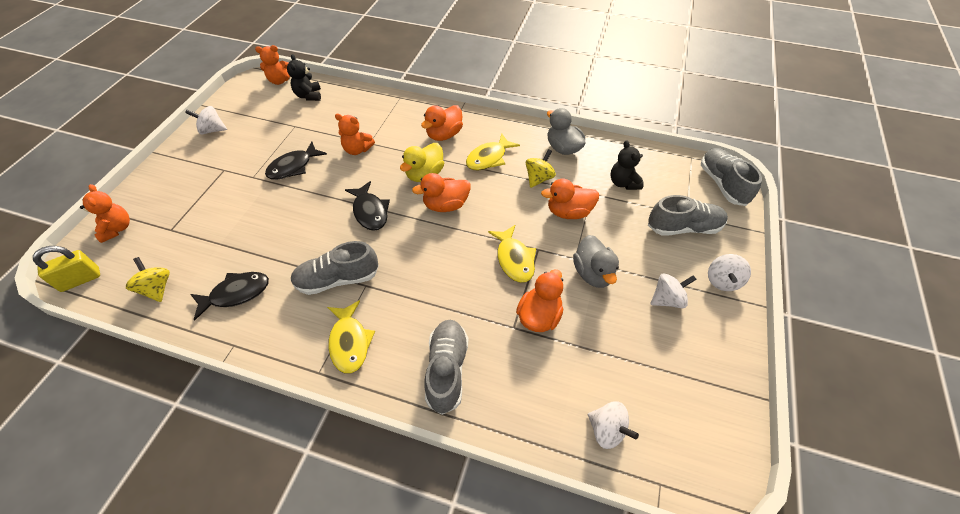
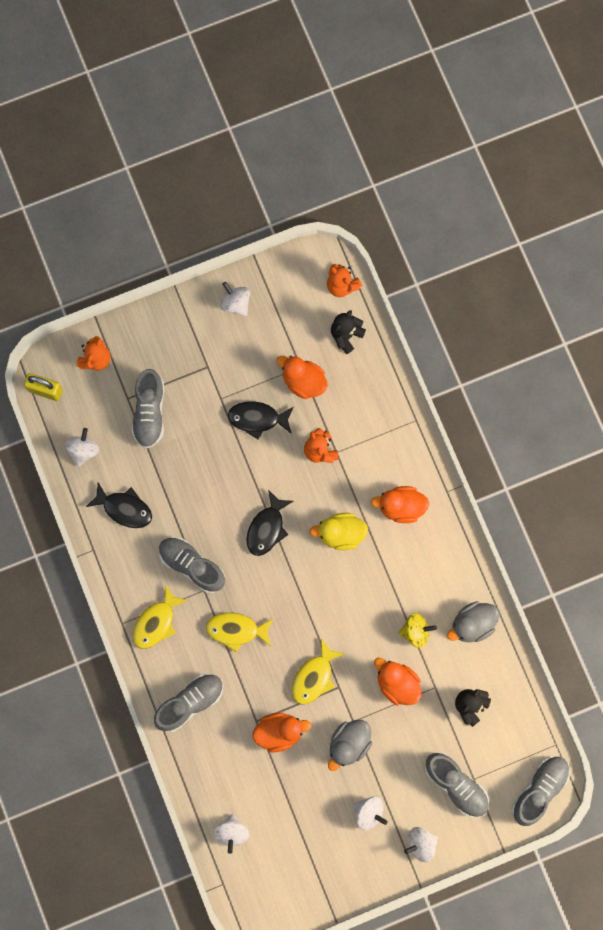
camera: 50 degrees right, 25 degrees up
yellow spinning top [126,257,170,302] -> white spinning top [65,428,99,467]
orange duck [412,173,471,212] -> orange duck moved to [277,356,328,399]
yellow fish [466,133,520,170] -> yellow fish moved to [205,613,273,653]
grey duck [547,108,586,155] -> grey duck turned 135 degrees counterclockwise [447,601,499,642]
none -> grey shoe [132,369,164,448]

